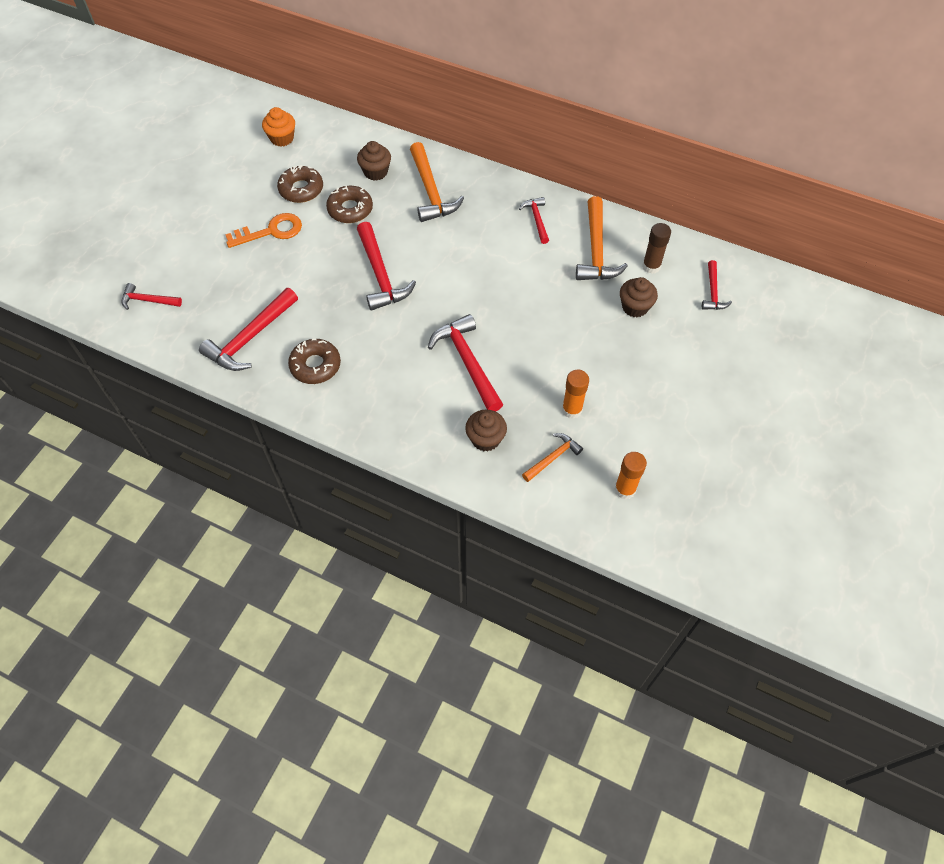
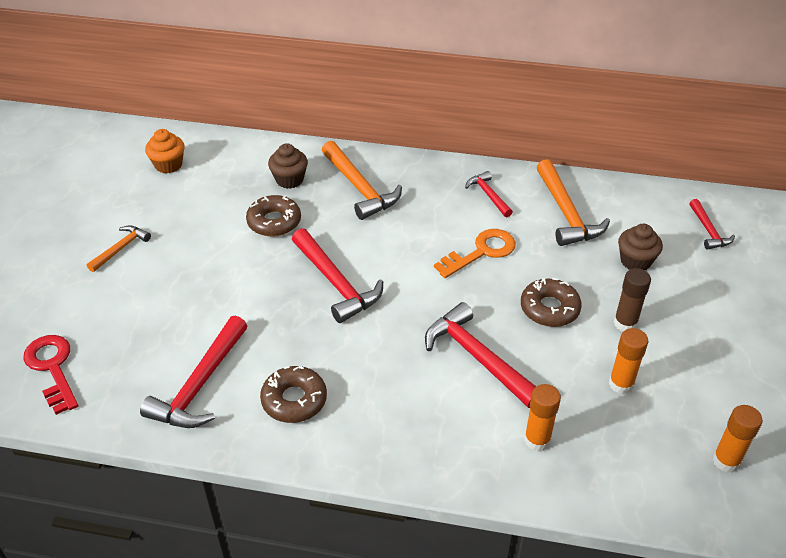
camera: 15 degrees left, 15 degrees down
red hammer [121,283,182,310] -> red key [23,335,78,415]
orange key [225,213,302,248] -> orange key moved to [434,229,516,278]
brown donut [277,165,323,203] -> brown donut moved to [521,278,582,327]
brown cupcake [465,409,507,452] -> orange glue stick [524,384,561,452]
orange hammer [522,433,583,482] -> orange hammer moved to [87,225,151,272]
brown glue stick [642,223,671,274] -> brown glue stick moved to [614,268,651,331]

